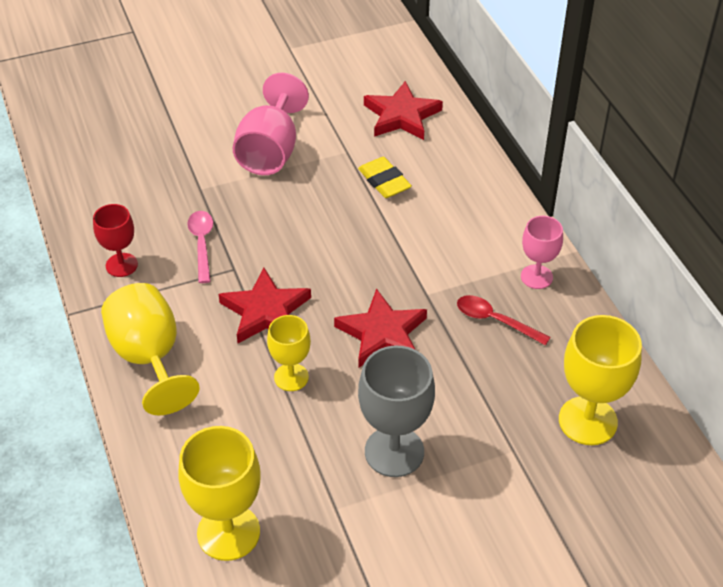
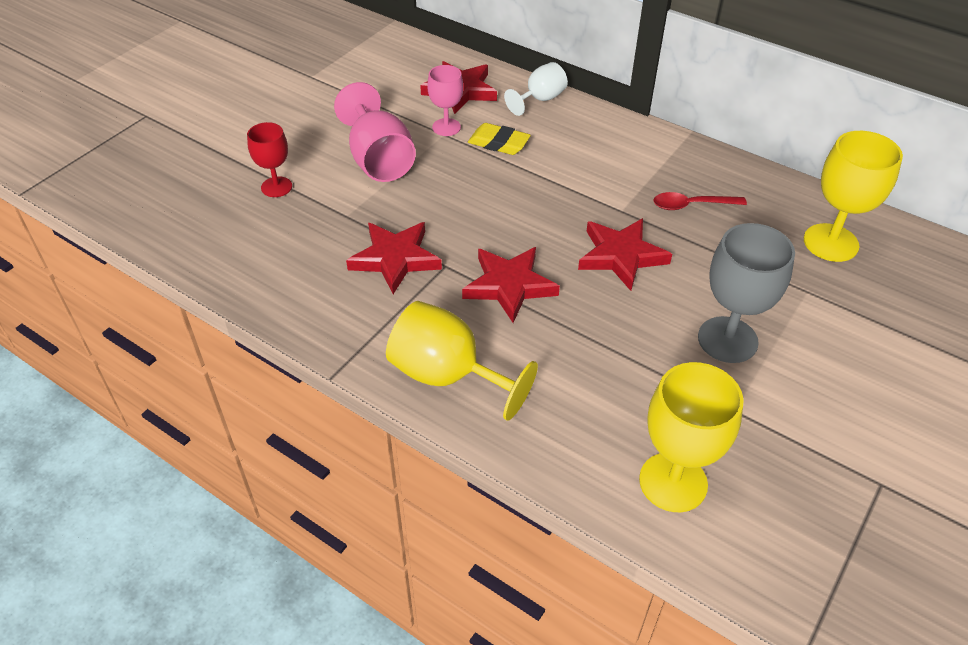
camera: 35 degrees left, 0 degrees up
red goblet [93,204,138,277] -> red goblet moved to [247,122,292,197]
pink spoon [187,211,213,283] -> red star [346,222,442,294]
yellow goblet [267,315,311,391] -> none
pink goblet [521,216,563,289] -> pink goblet moved to [427,65,463,136]
none -> white goblet [504,62,568,116]

